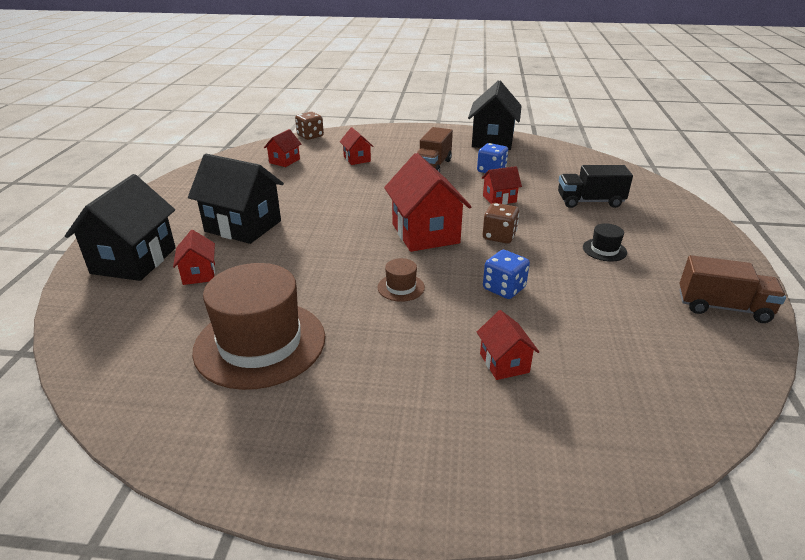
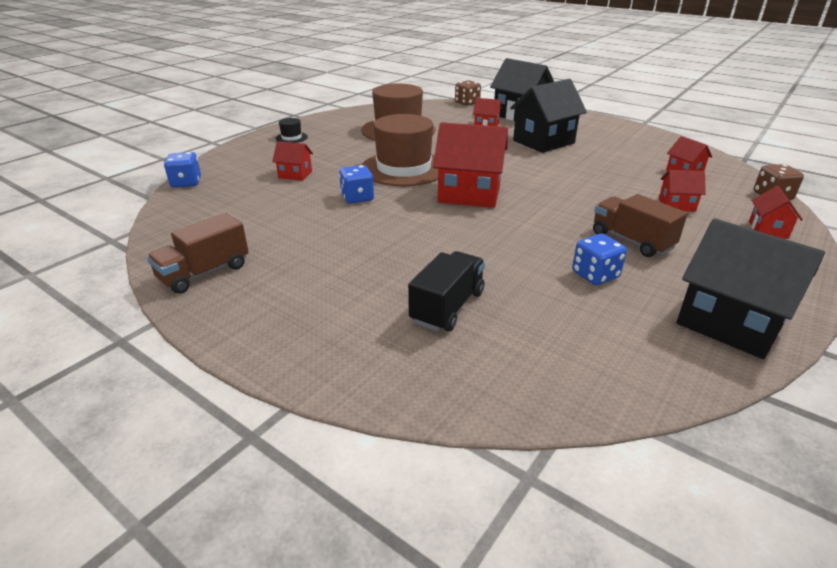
camera: 120 degrees right, 0 degrees up
brown hat [378,258,425,302] -> brown hat [362,114,438,186], size x2.40
red house [482,166,522,204] -> red house moved to [749,186,803,239]
brown dice [483,203,519,244] -> brown dice moved to [455,80,481,106]
black hat [583,223,627,262] -> black hat moved to [276,118,308,143]
none -> blue dice [164,152,201,188]

